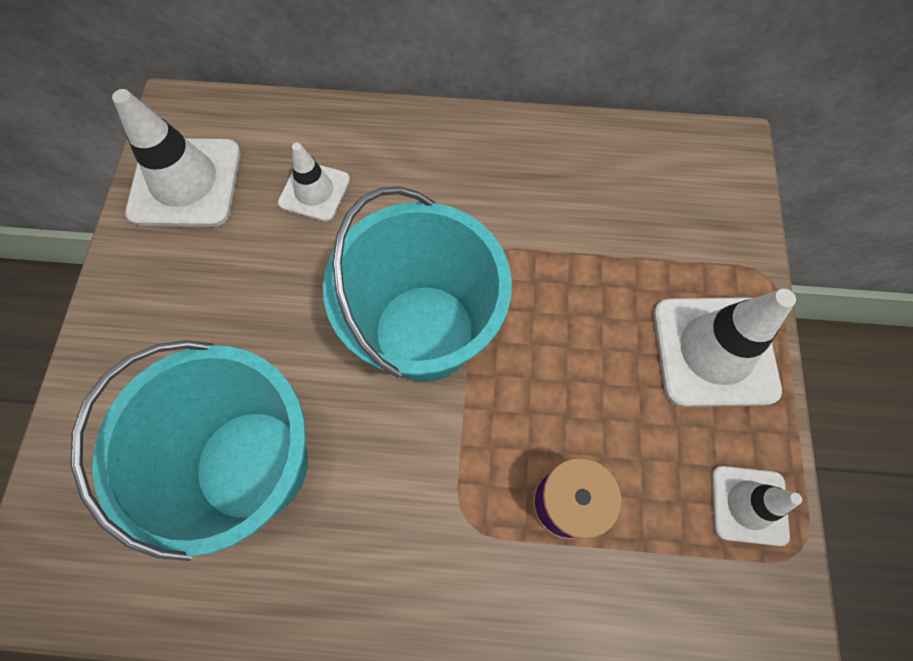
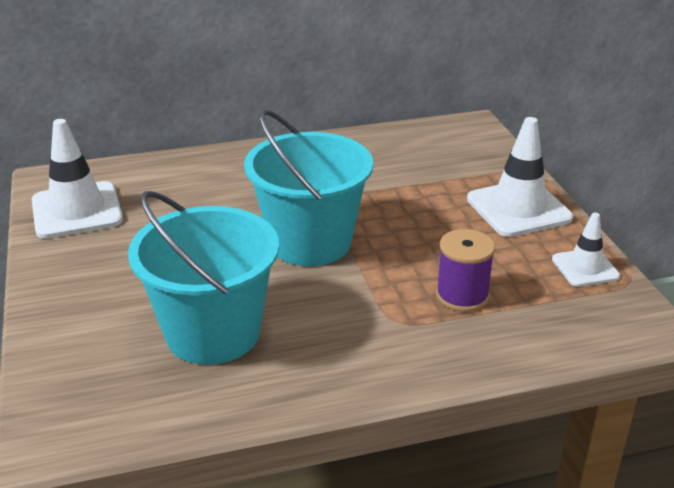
camera: 20 degrees left, 35 degrees down
white traffic cone [278,143,350,222] -> none

